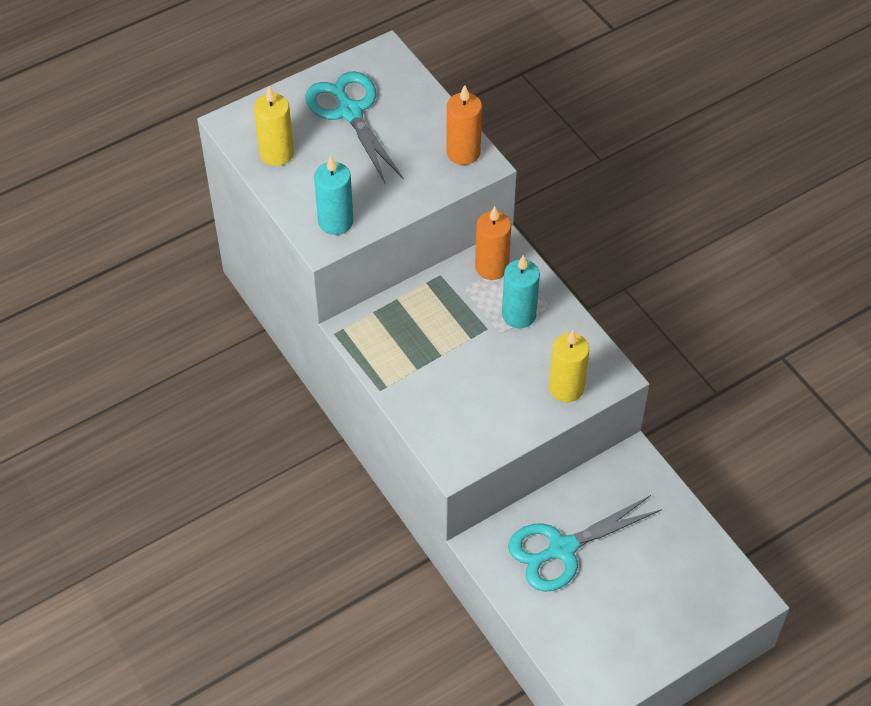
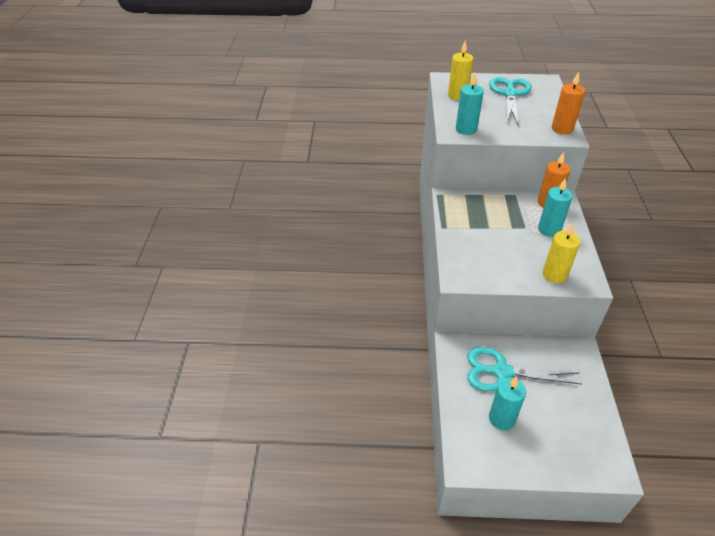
camera: 35 degrees right, 10 degrees down
none -> turquoise candle [489,376,526,430]

